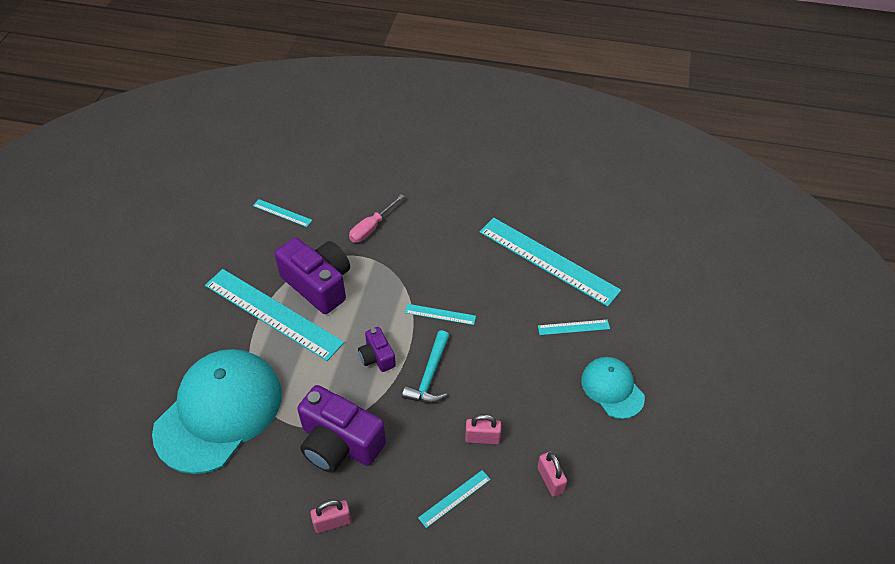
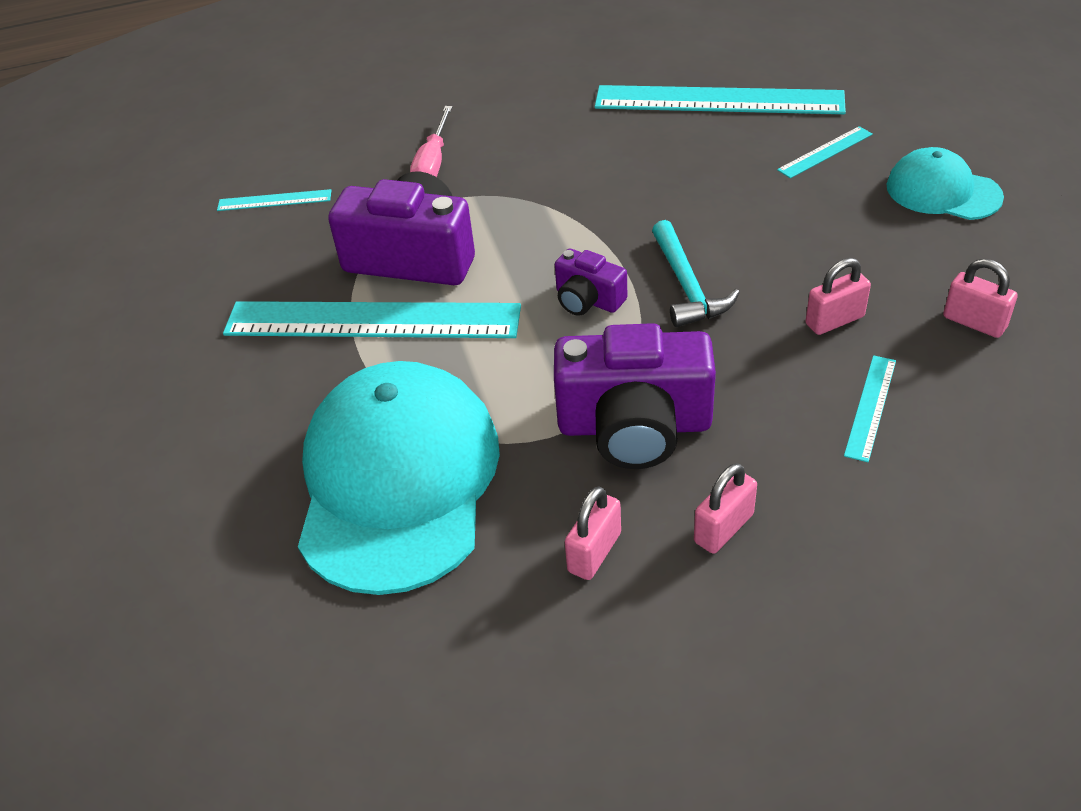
camera: 25 degrees left, 5 degrees down
turquoise ruler [405,304,476,325] -> none
none -> pink padlock [565,486,621,580]

